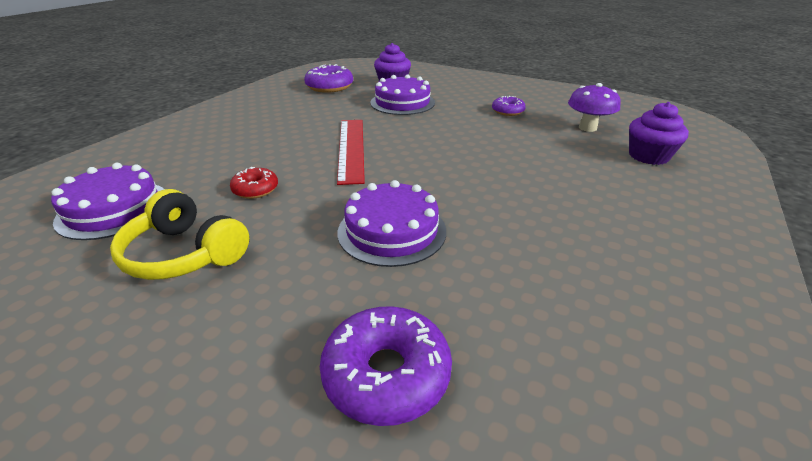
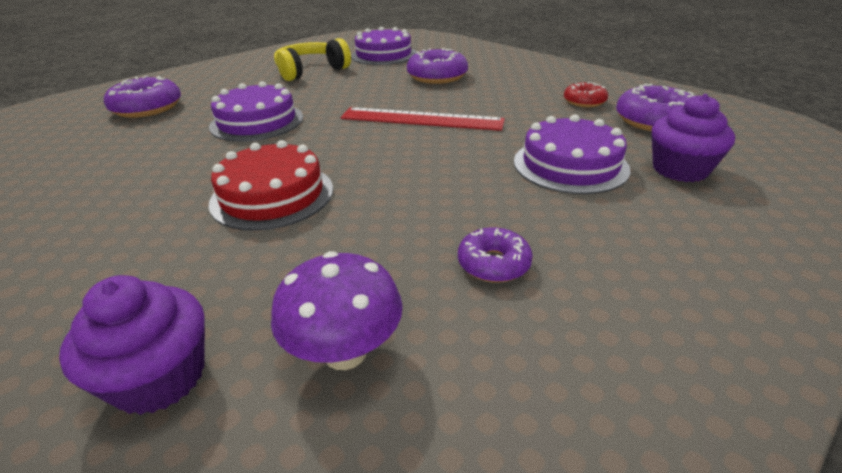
camera: 110 degrees right, 0 degrees up
red donut [230,167,278,199] -> red donut moved to [564,82,608,107]
none -> red cake [209,140,333,231]
none -> purple donut [407,48,468,84]

